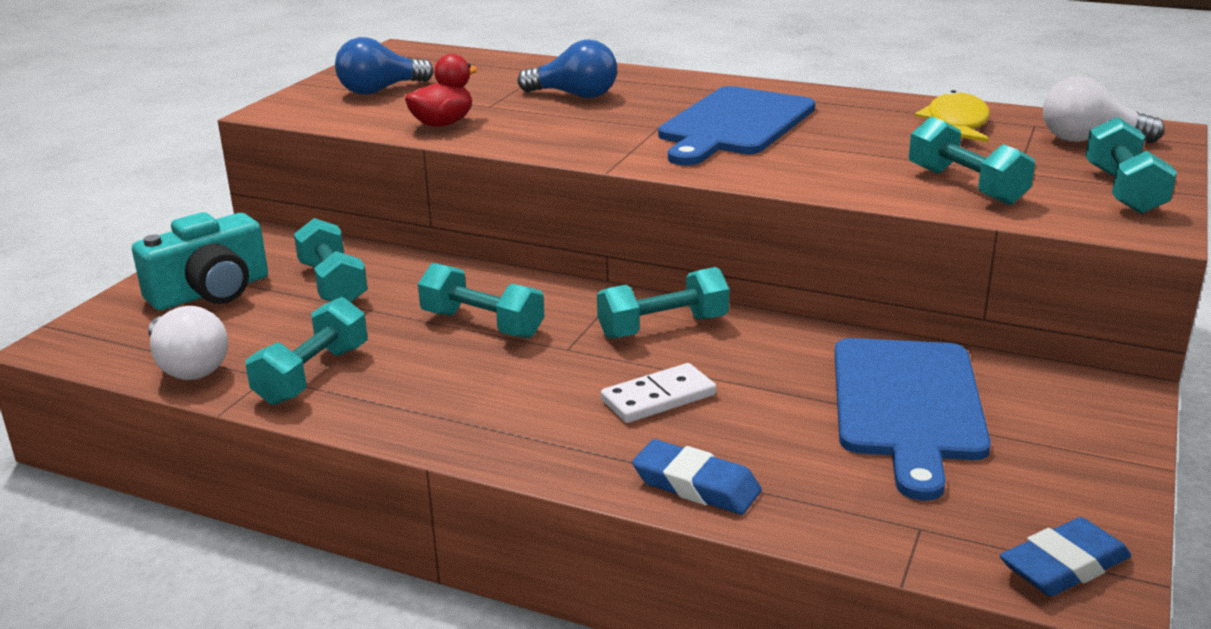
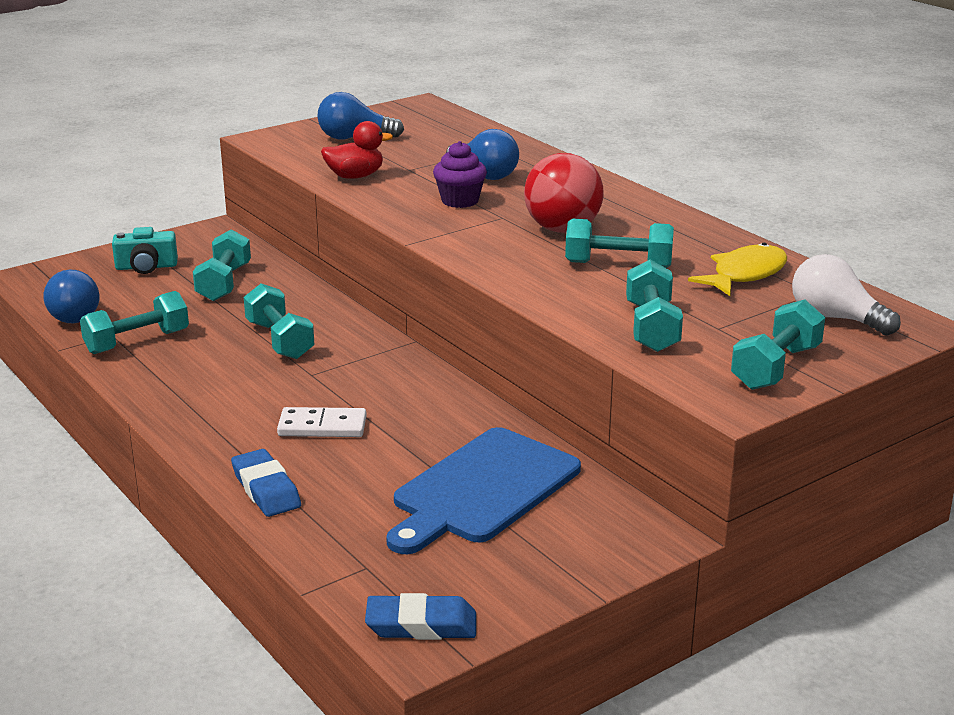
camera: 30 degrees right, 0 degrees up
turquoise camera [132,212,268,310] -> turquoise camera [112,227,178,274], size x0.67
white light bulb [148,306,228,380] -> blue light bulb [43,270,99,324]
turquoise dumbbell [597,267,730,339] -> turquoise dumbbell moved to [565,219,674,268]
blue cutting board [658,86,815,166] -> red ball [524,153,604,233]
none -> purple cupcake [433,141,487,208]

